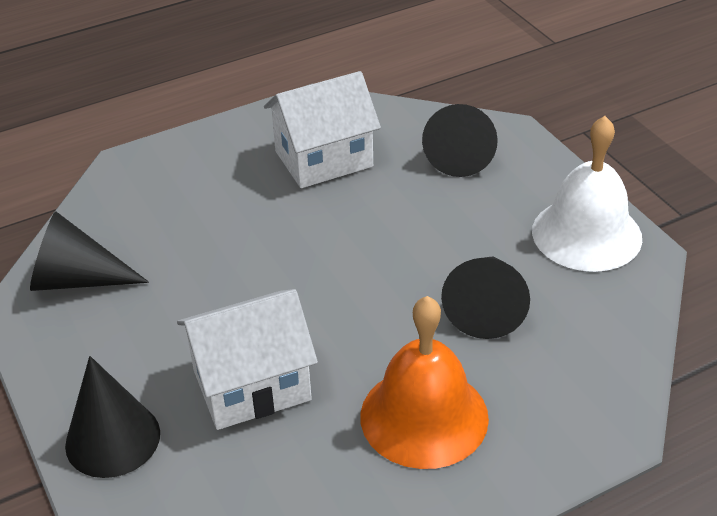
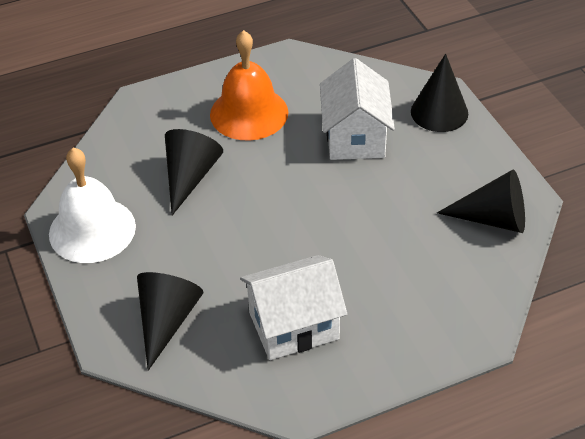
camera: 175 degrees left, 5 degrees up
white house [177,289,318,430] -> white house turned 75 degrees counterclockwise [320,58,395,160]

